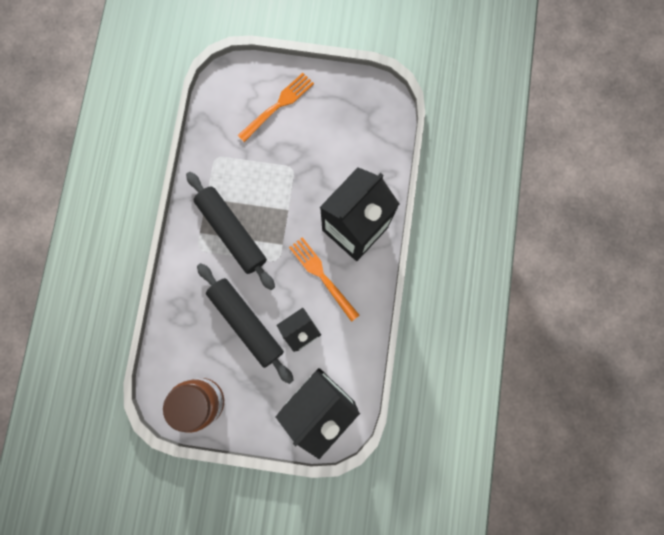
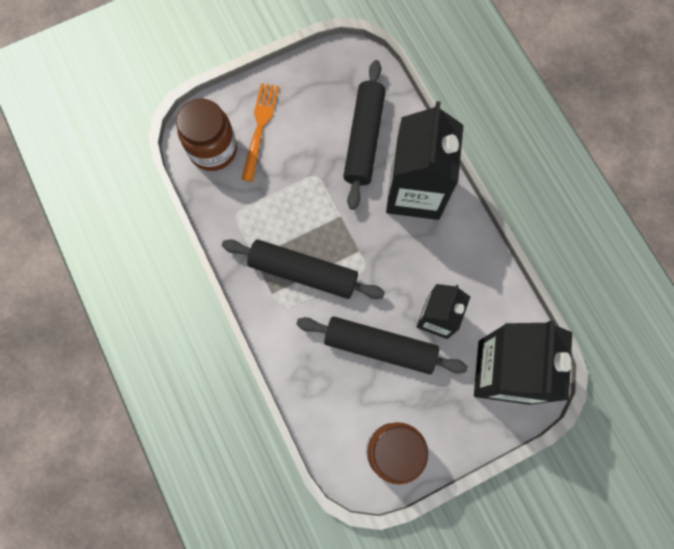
camera: 35 degrees left, 5 degrees down
orange fork [289,237,359,322] -> none
none -> brown jar [176,99,237,171]
none -> black rolling pin [343,60,385,210]

